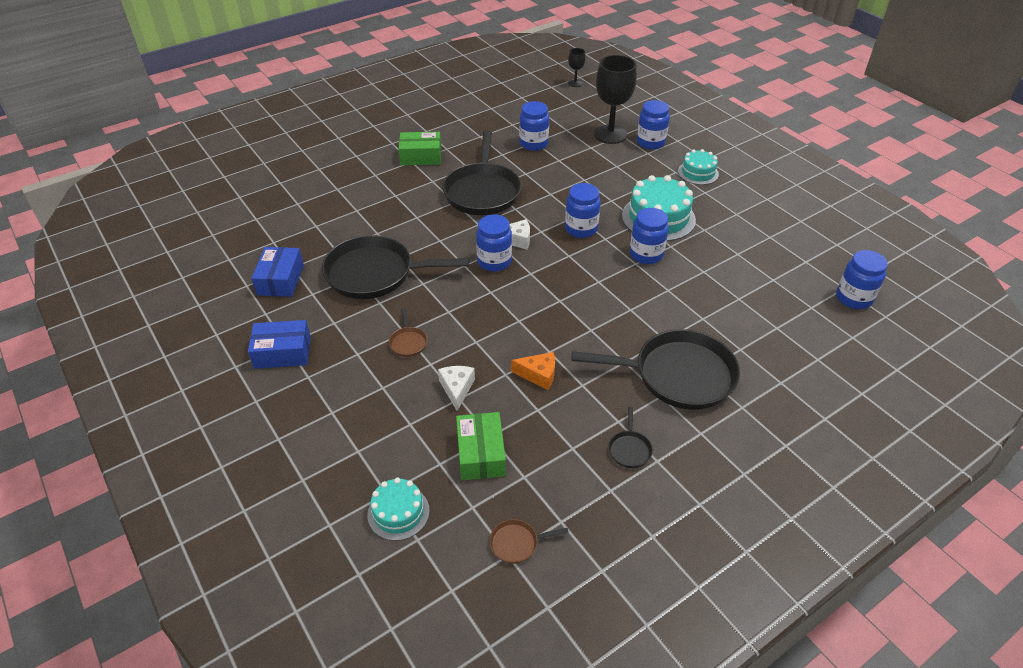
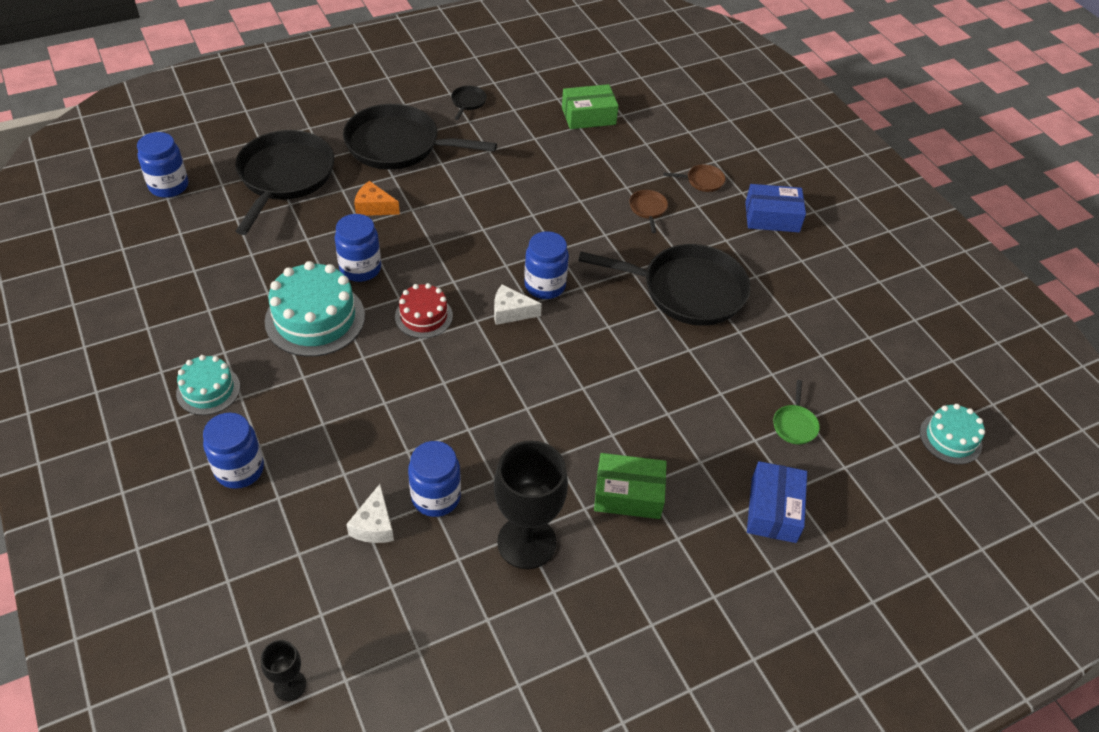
camera: 175 degrees left, 5 degrees up
blue box [251,247,304,297] -> blue box moved to [747,461,807,543]
turquoise cake [367,477,430,541] -> turquoise cake moved to [920,404,985,464]
white cheese [438,366,475,411] -> white cheese moved to [346,484,394,543]
black pan [442,130,522,215] -> black pan moved to [235,130,334,235]
green box [456,412,506,480] -> green box turned 75 degrees clockwise [562,84,619,129]
brown pan [489,519,569,564] -> brown pan moved to [663,164,726,192]
orange cheese [511,352,555,390] -> orange cheese moved to [354,181,400,216]
blue jar [565,183,601,238] -> red cake [395,283,453,338]
black goblet [594,55,637,144] -> black goblet moved to [494,441,568,569]
none -> green pan [773,380,820,444]

